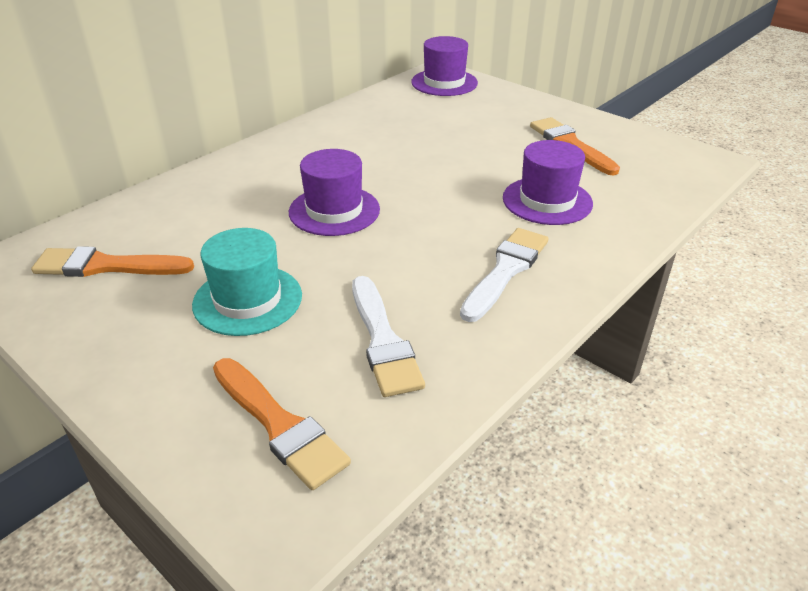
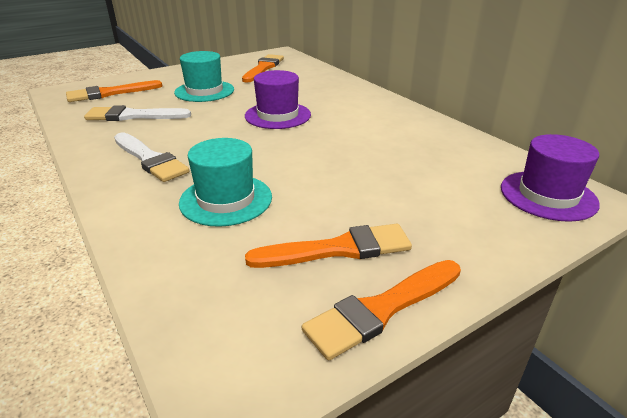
camera: 105 degrees right, 5 degrees down
purple hat [503,140,593,225] -> turquoise hat [179,138,272,227]
none -> orange brush [302,260,461,360]

